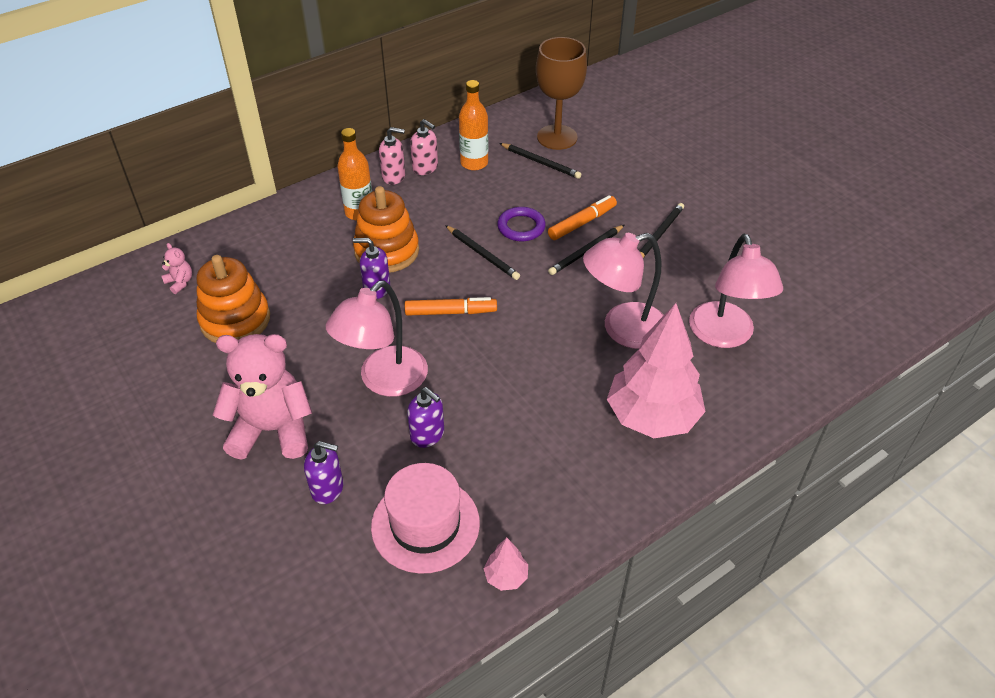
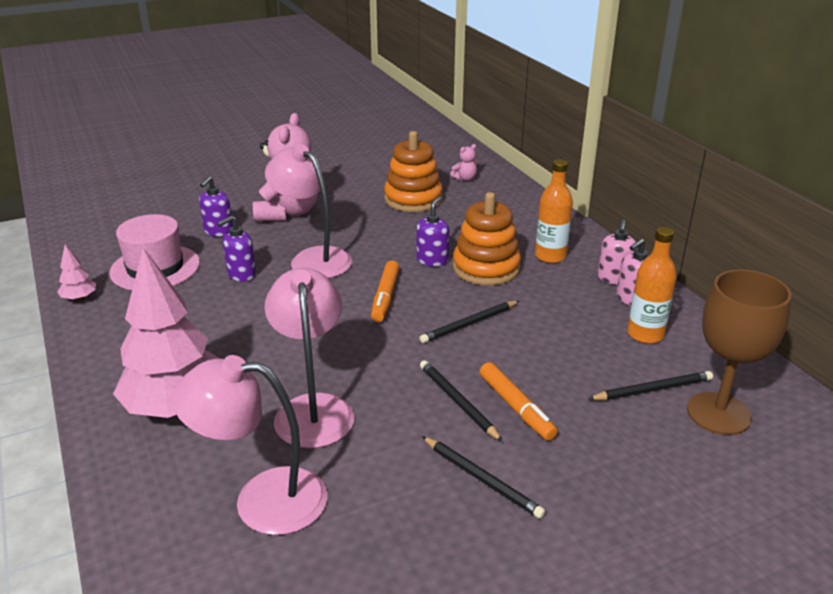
camera: 100 degrees right, 15 degrees down
purple ring [497,207,546,241] -> none
black pencil [499,143,581,179] -> black pencil turned 150 degrees counterclockwise [588,371,713,400]

